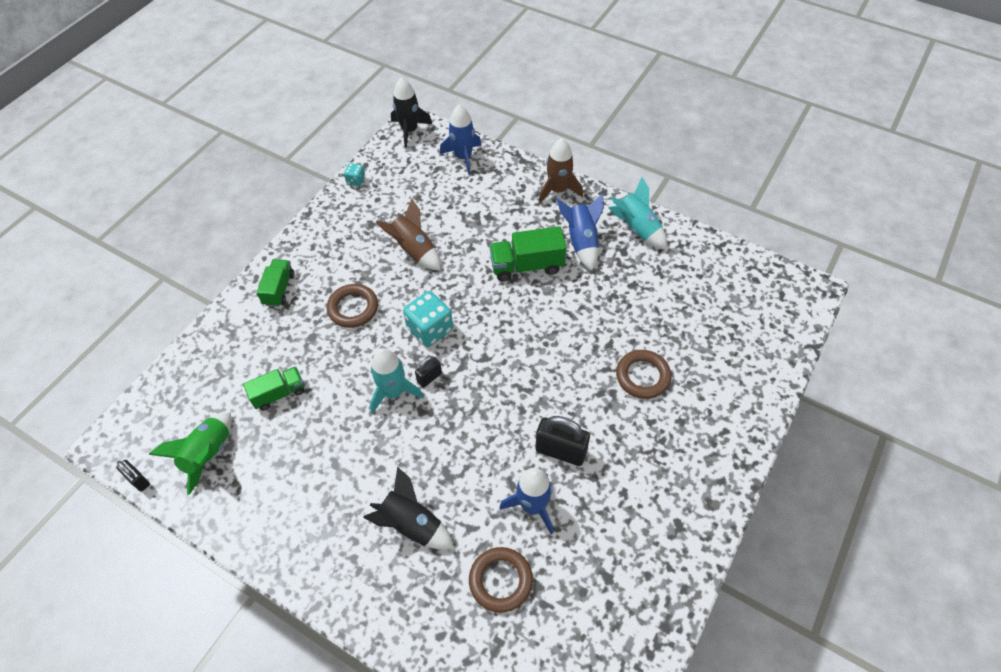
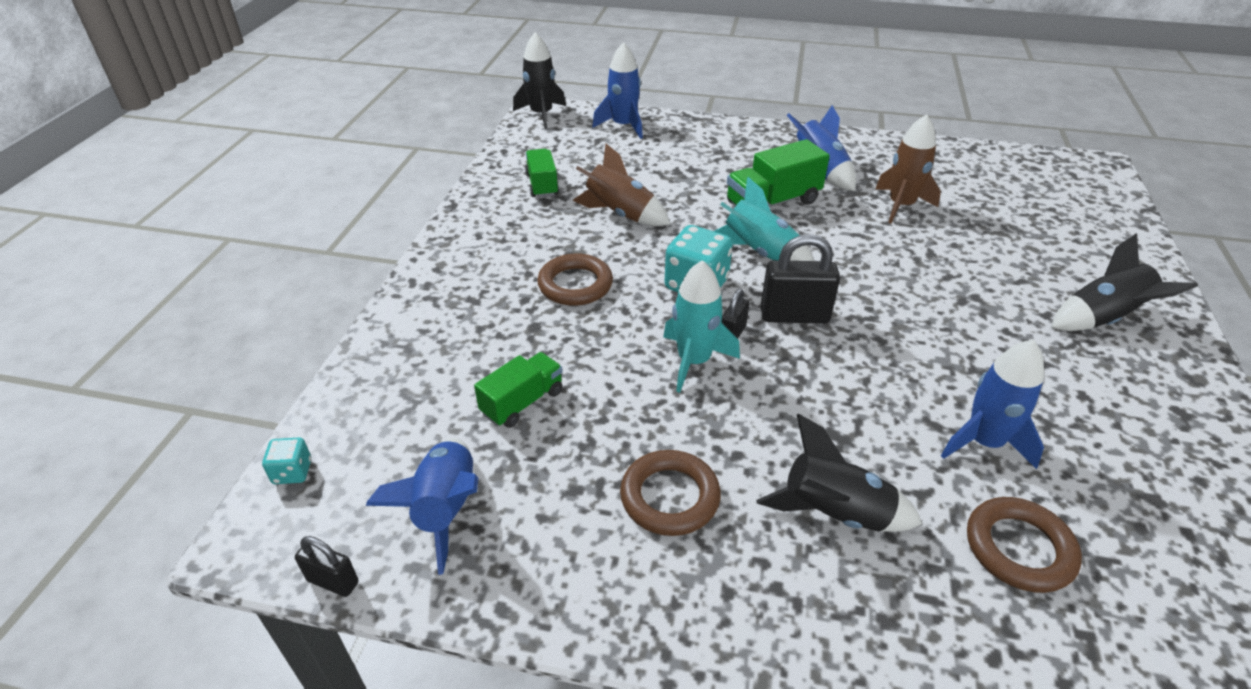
camera: 20 degrees left, 15 degrees down
green rocket [149,412,232,495] -> blue rocket [366,438,479,575]
green truck [257,259,294,307] -> green truck moved to [525,149,559,198]
turquoise dice [344,163,365,186] -> turquoise dice moved to [262,437,311,484]
black padlock [535,416,590,466] -> black padlock moved to [761,234,840,324]
brown rocket [539,138,583,203] -> brown rocket moved to [875,114,941,224]
turquoise rocket [608,177,667,250] -> turquoise rocket moved to [714,177,814,261]
brown ring [616,350,672,399] -> brown ring moved to [620,450,721,536]
none -> black rocket [1051,233,1198,331]

